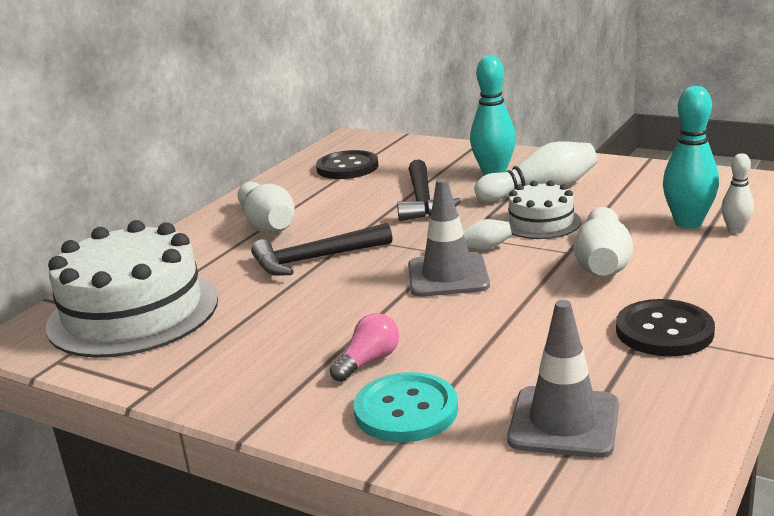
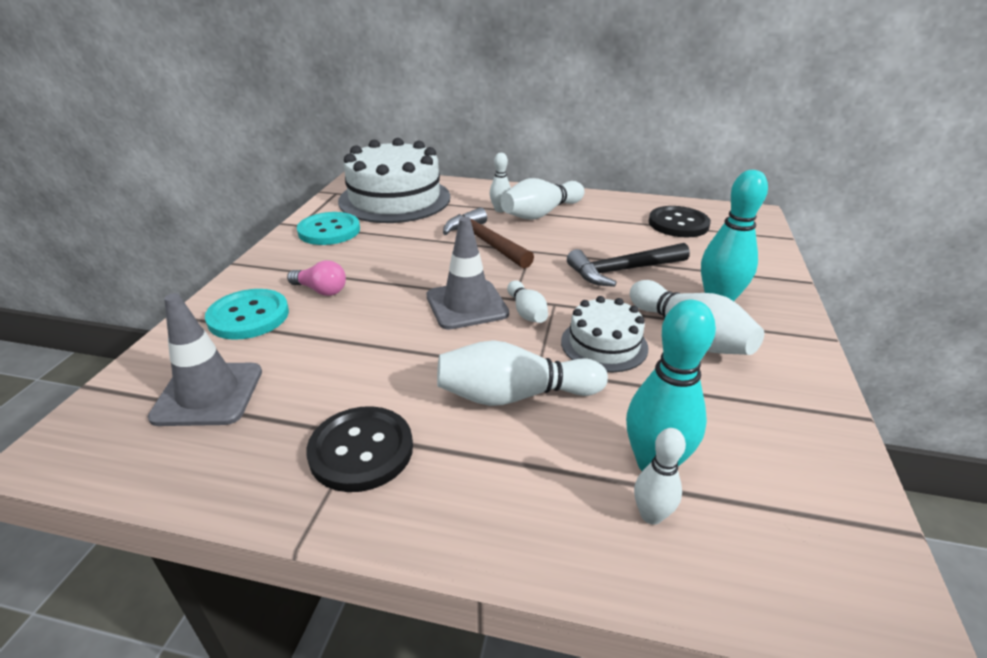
camera: 70 degrees right, 10 degrees up
black hammer [251,223,392,276] -> brown hammer [443,207,534,269]
none -> turquoise button [297,212,360,245]
none -> white bowling pin [489,153,511,212]

